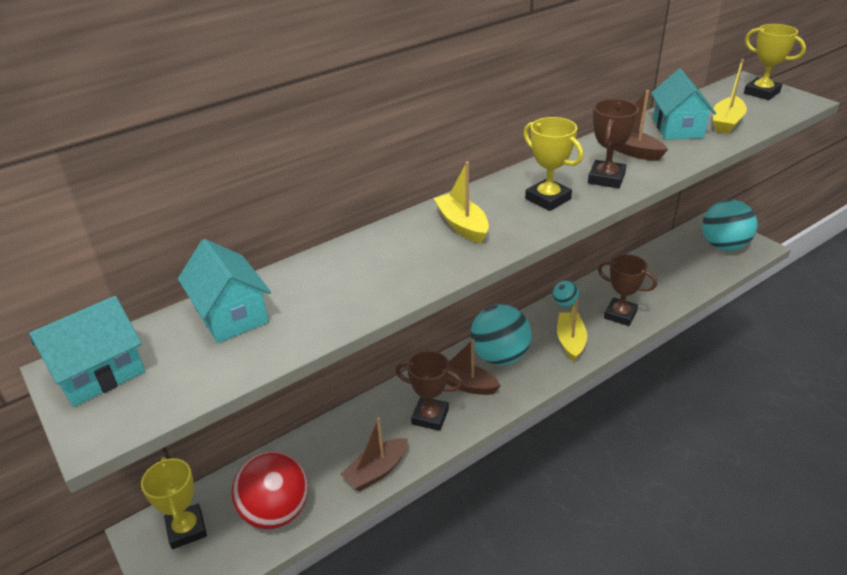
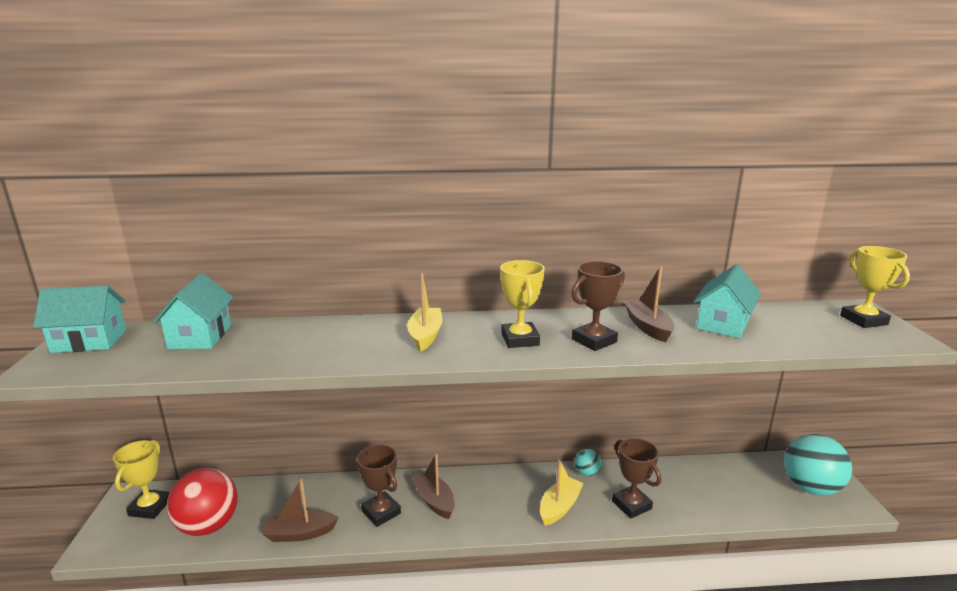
camera: 30 degrees right, 15 degrees down
turquoise ball [471,304,531,365] -> none
yellow boat [713,59,747,134] -> none

